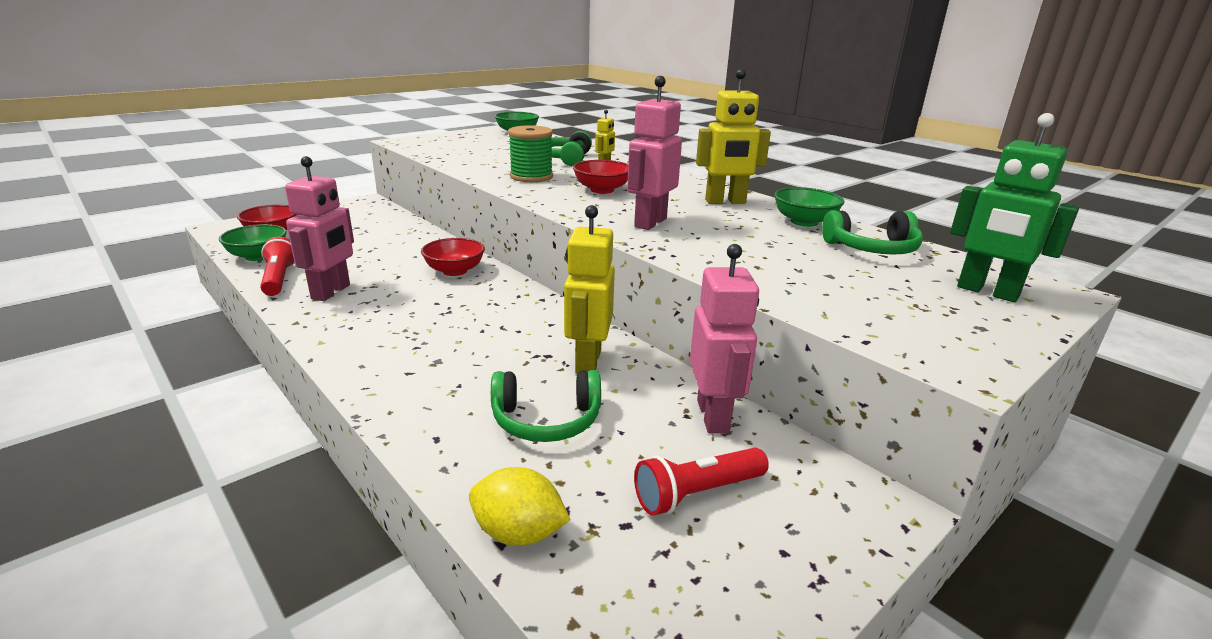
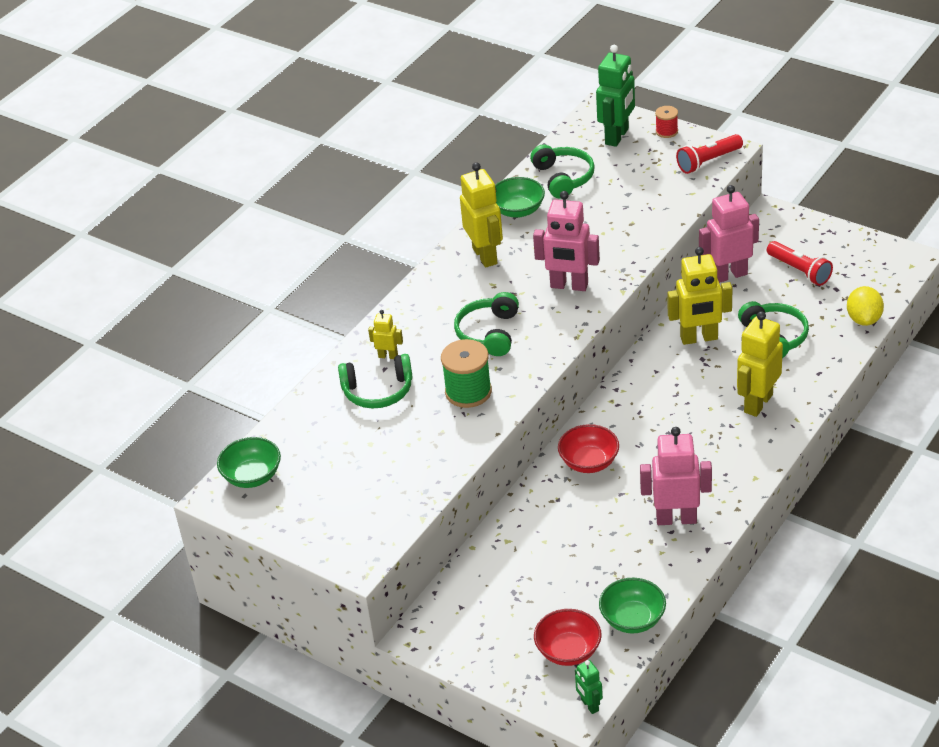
camera: 100 degrees left, 15 degrees up
red flashlight [260,237,295,296] -> red flashlight moved to [676,134,743,174]
red bowl [573,160,628,194] -> green headphones [454,292,519,356]
none -> green robot [575,660,603,714]
none -> red spool [655,106,678,138]
none -> yellow robot [737,311,783,417]

